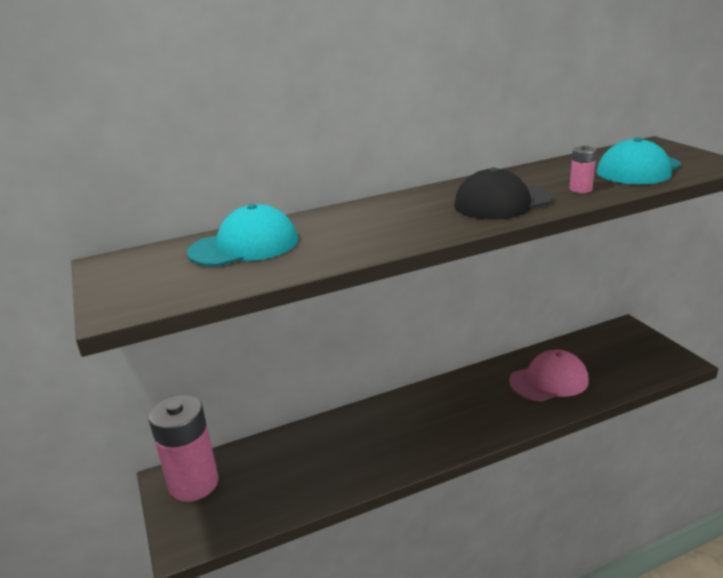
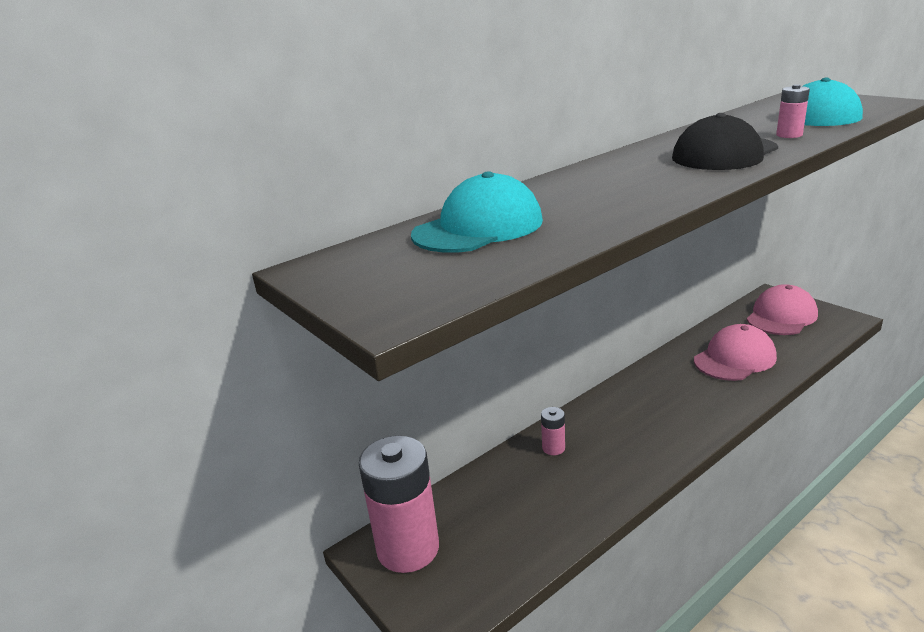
camera: 15 degrees left, 0 degrees up
none -> pink battery [541,407,565,455]
none -> pink cap [747,284,818,335]

